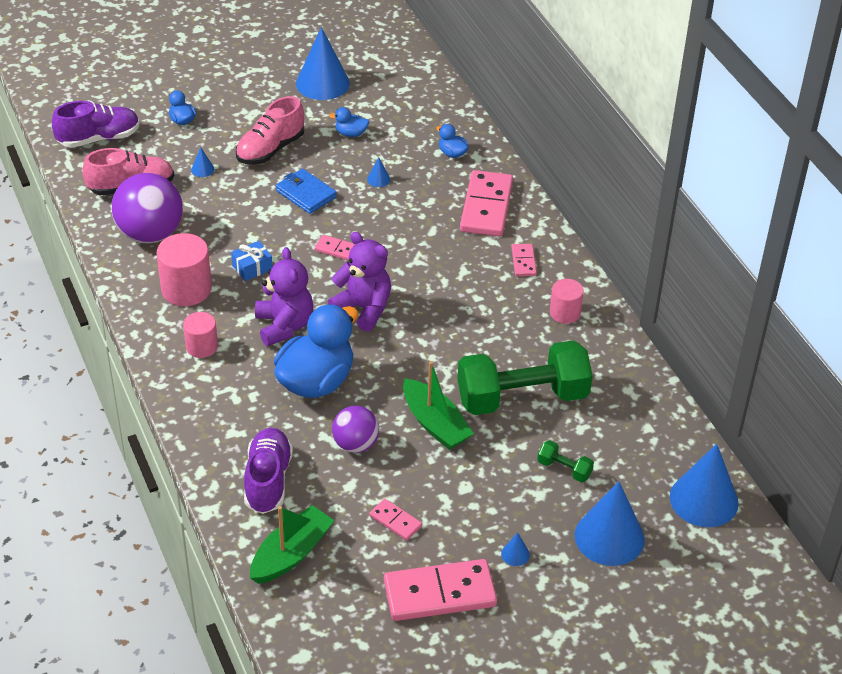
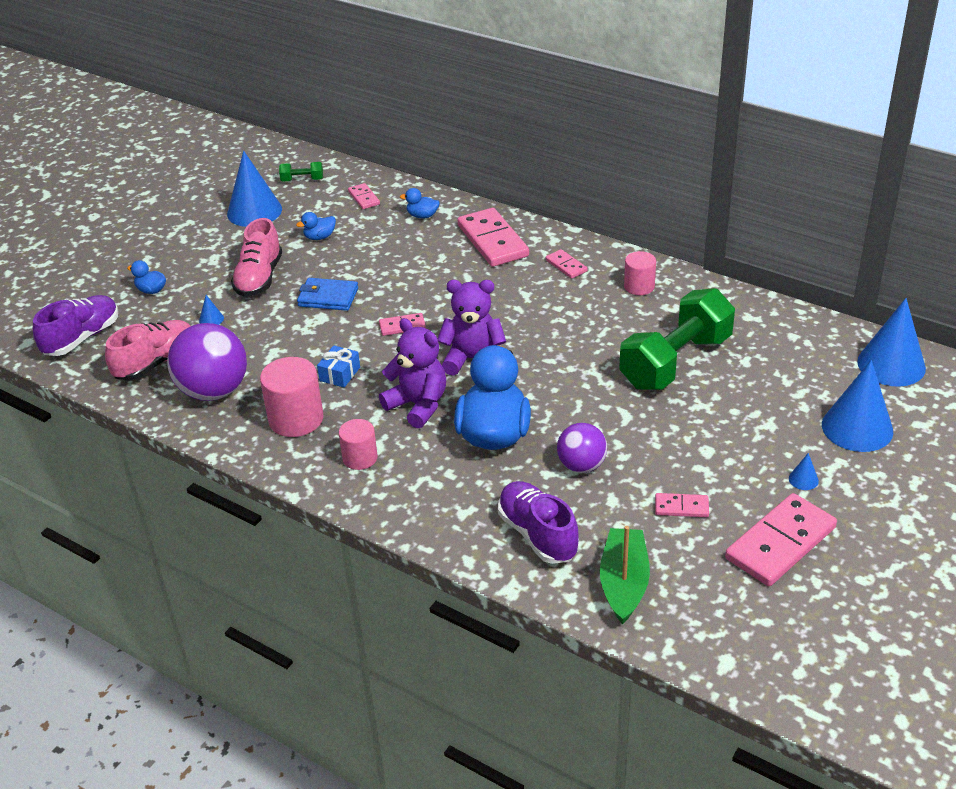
camera: 30 degrees left, 5 degrees down
blue cone [367,157,390,187] -> none
green boat [403,361,474,450] -> none
green dumbbell [537,440,594,482] -> green dumbbell moved to [279,162,323,182]
none -> pink domino [348,183,380,209]

